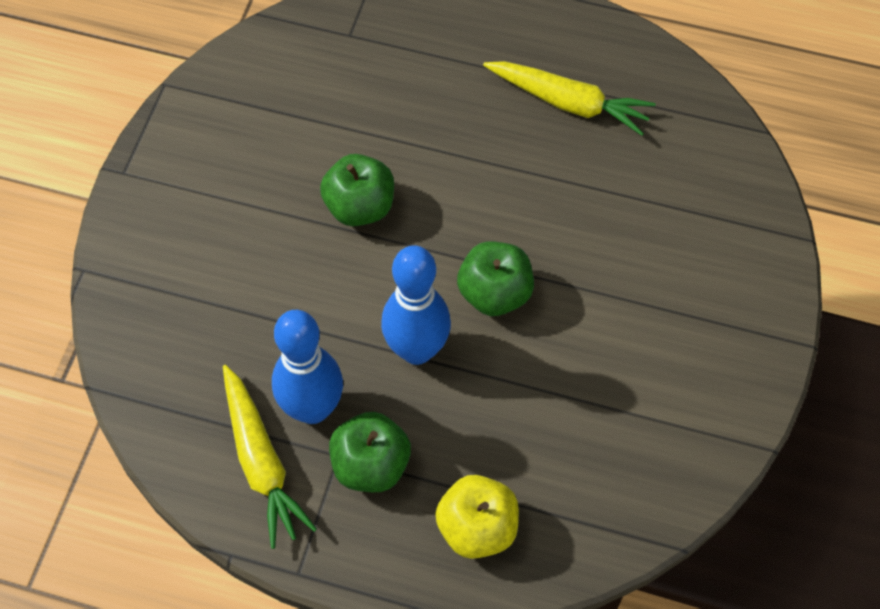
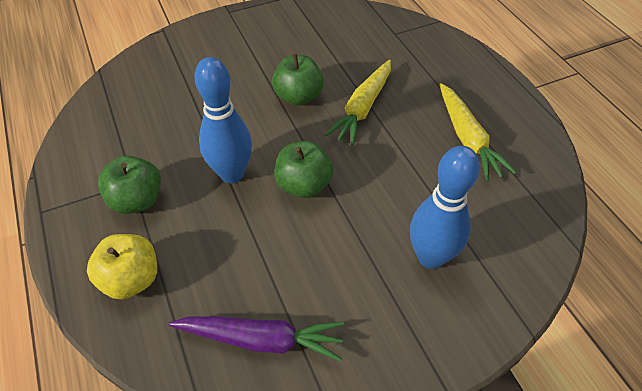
camera: 50 degrees right, 10 degrees down
yellow carrot [223,365,317,549] -> yellow carrot moved to [324,60,391,145]
blue bowling pin [272,310,343,424] -> blue bowling pin moved to [410,146,480,269]
none -> purple carrot [169,317,345,362]

